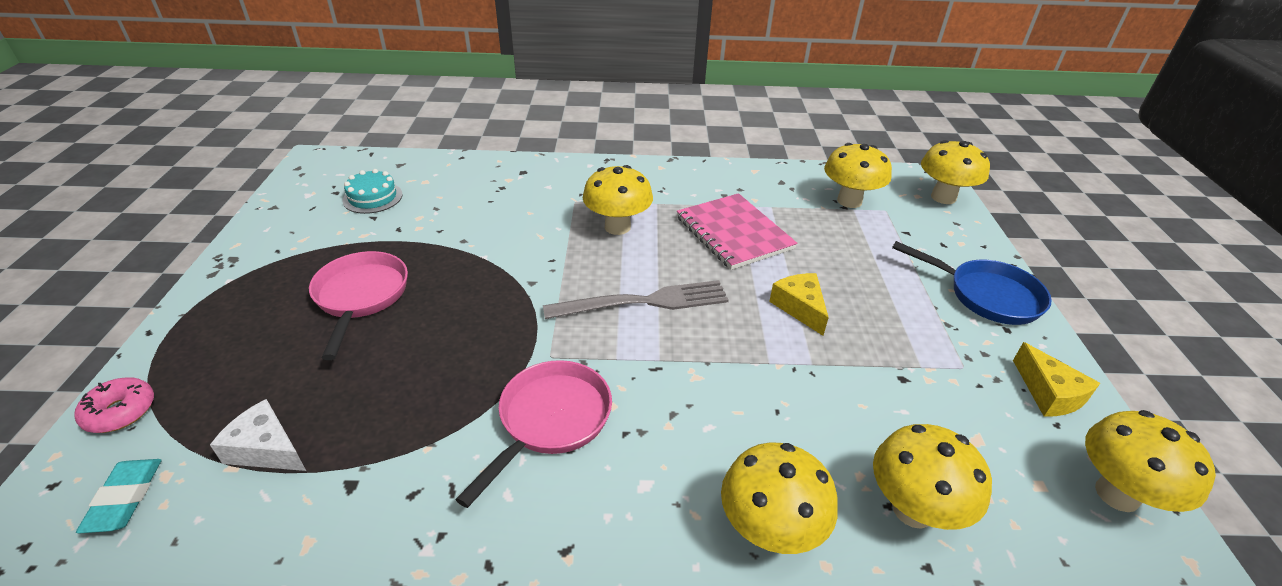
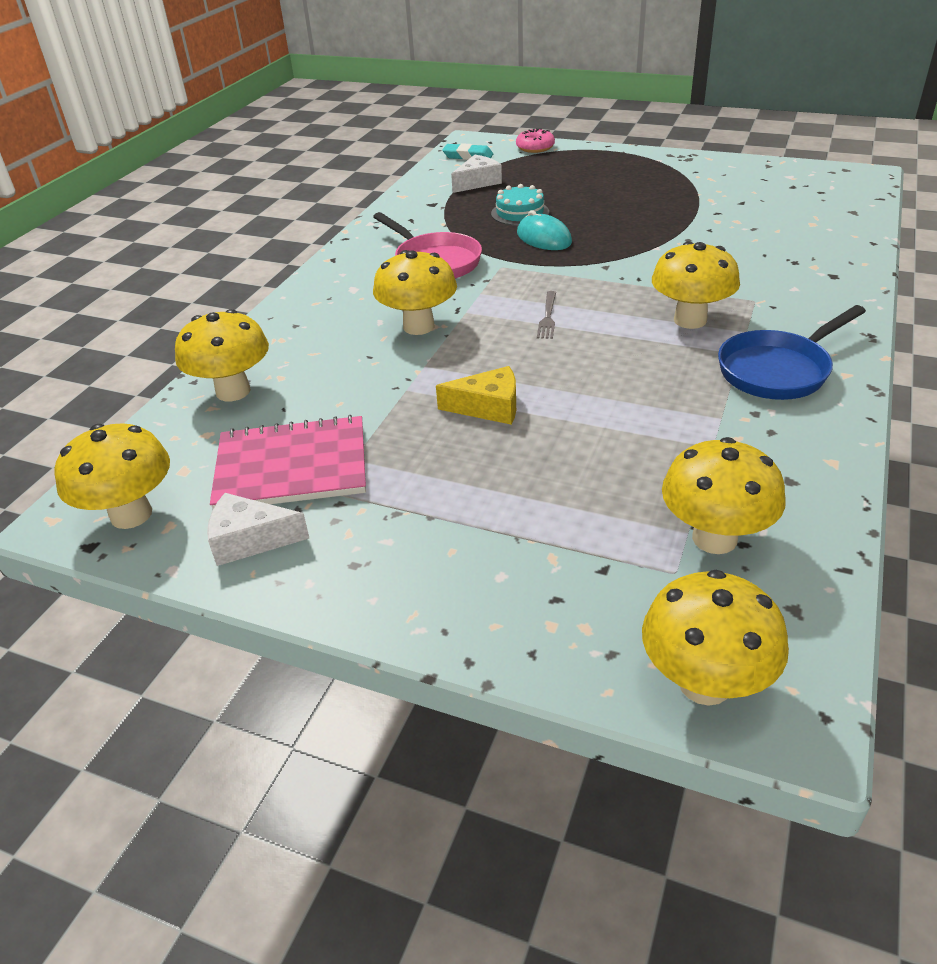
camera: 115 degrees right, 0 degrees up
pink pan [309,251,408,360] -> none
turquoise cake [343,169,402,214] -> turquoise cake moved to [491,184,549,226]
grey fork [543,280,729,319] -> grey fork [537,291,556,339], size x0.47
pink notebook [677,193,798,270] -> pink notebook moved to [210,415,366,509]
yellow mushroom [721,443,838,554] -> yellow mushroom moved to [373,250,457,335]
blue pan [892,241,1052,325] -> blue pan moved to [718,305,866,400]
yellow cheese [1013,342,1100,417] -> white cheese [207,493,309,566]
none -> turquoise mouse [517,210,572,250]

